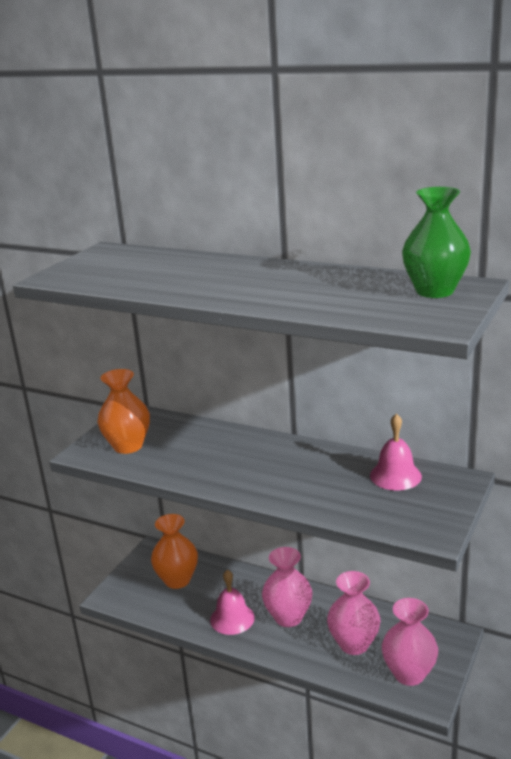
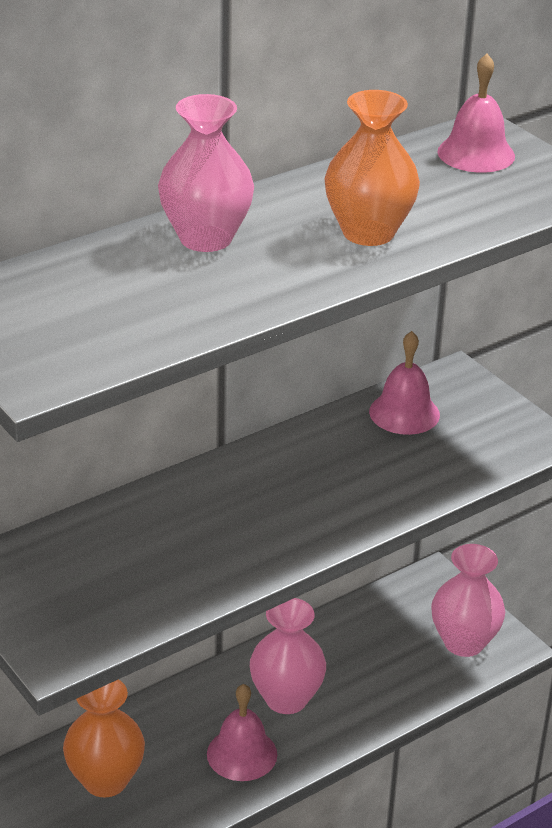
camera: 65 degrees left, 10 degrees up
orange vase [97,369,150,454] -> orange vase moved to [325,90,420,246]
pink vase [327,571,380,655] -> pink vase moved to [158,94,254,252]
green vase [402,187,471,298] -> pink bell [438,54,515,173]

